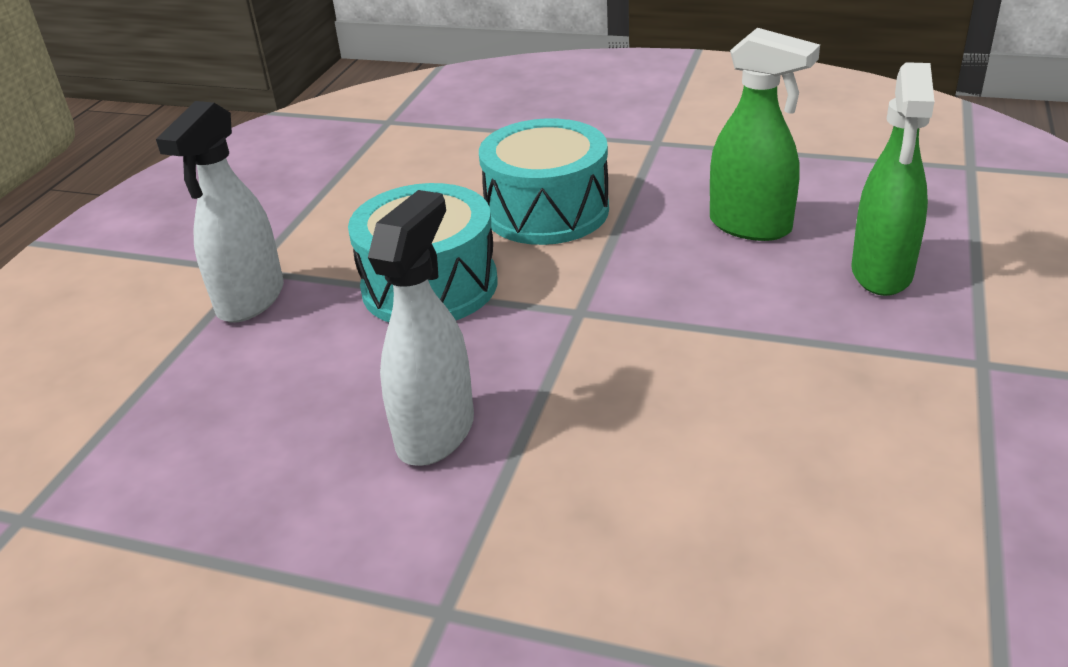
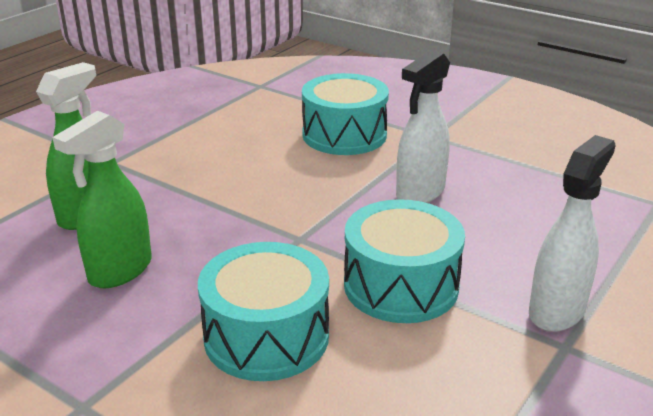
camera: 165 degrees left, 5 degrees down
green spray bottle [710,28,820,241] -> green spray bottle turned 105 degrees counterclockwise [52,111,152,288]
none -> turquoise drum [302,73,389,155]

